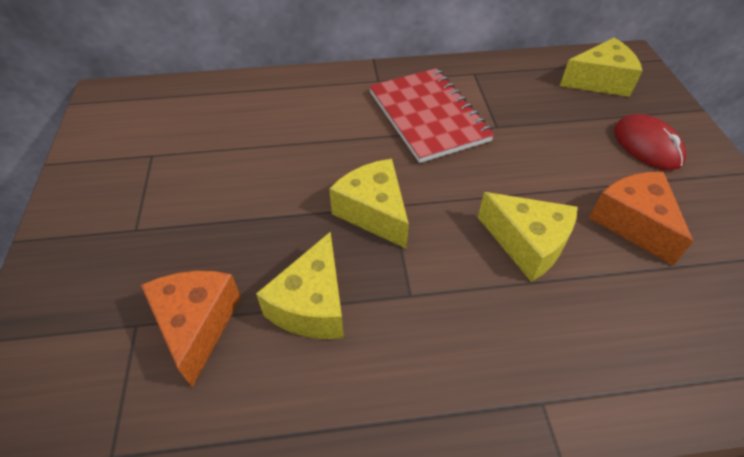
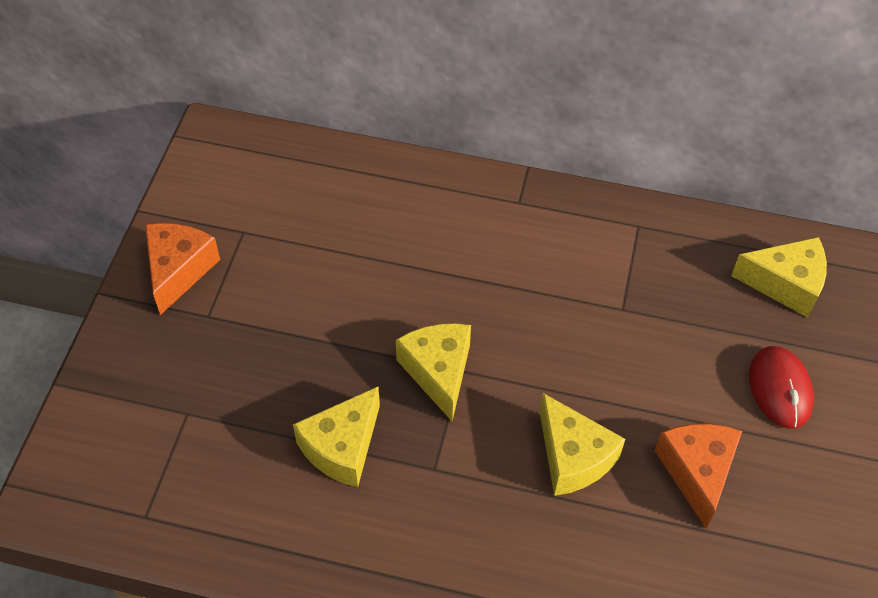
camera: 20 degrees right, 5 degrees up
orange cheese [141,271,241,387] -> orange cheese moved to [145,223,220,315]
red notebook [369,68,495,163] -> none

